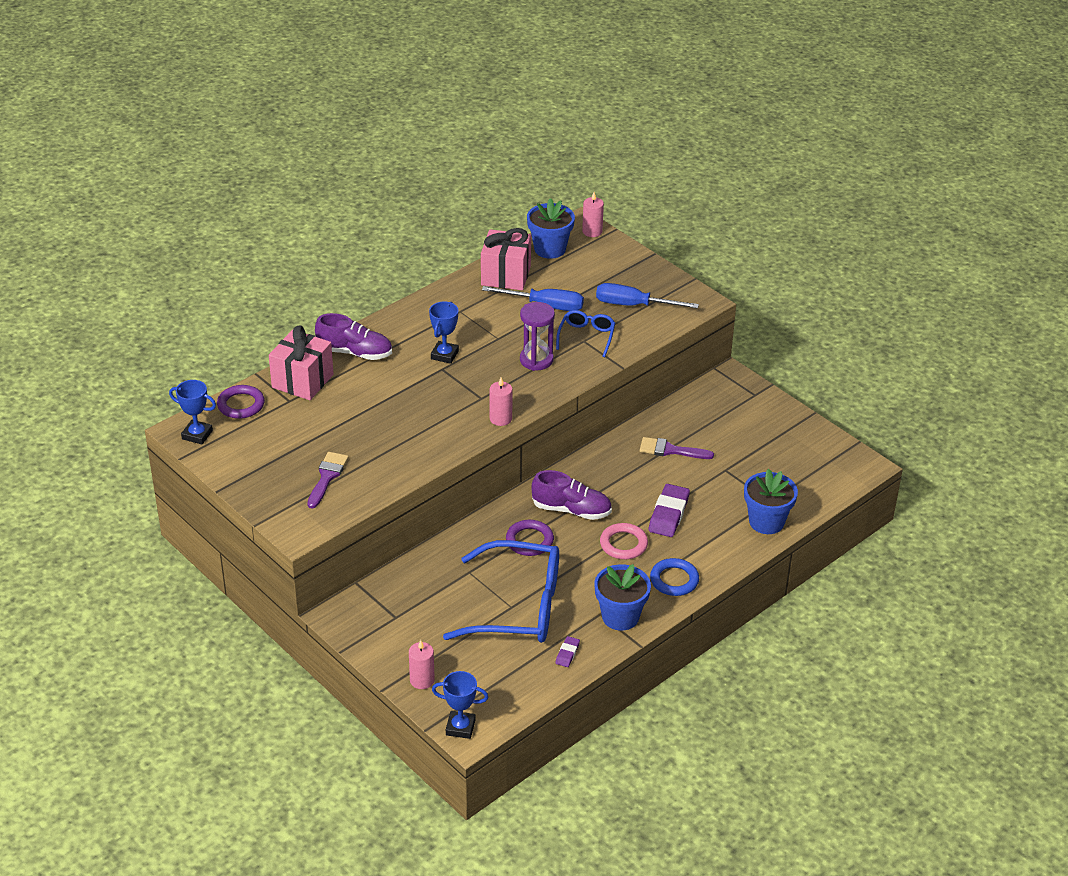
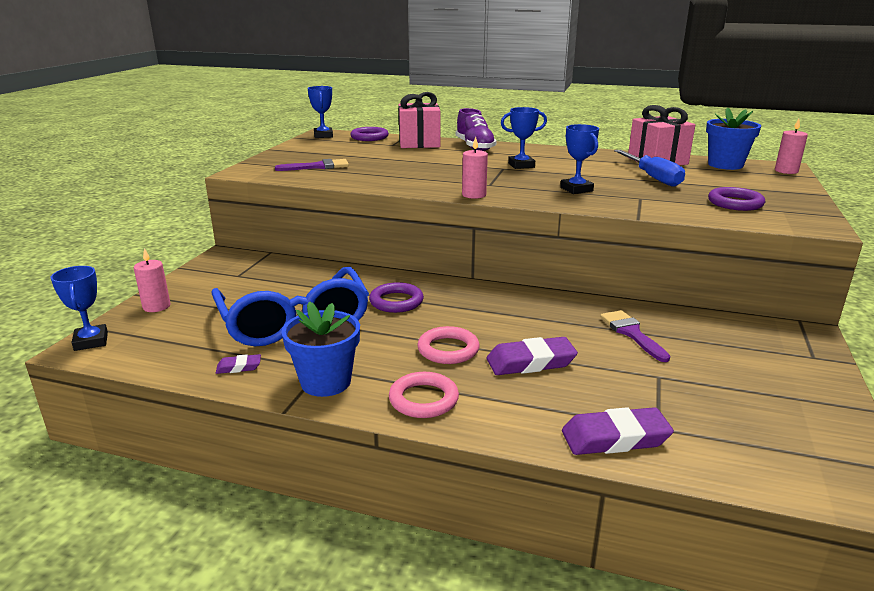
camera: 60 degrees right, 15 degrees down
purple hourglass [520,302,555,371] -> blue trophy [560,124,599,194]
purple shoe [532,470,612,520] -> none
blue glasses [556,310,615,357] -> none
blue screwdriver [596,283,699,309] -> purple ring [708,187,765,211]
blue ring [650,558,699,596] -> pink ring [389,372,459,418]
blue flower pot [744,469,798,534] -> purple eraser [562,407,674,455]

